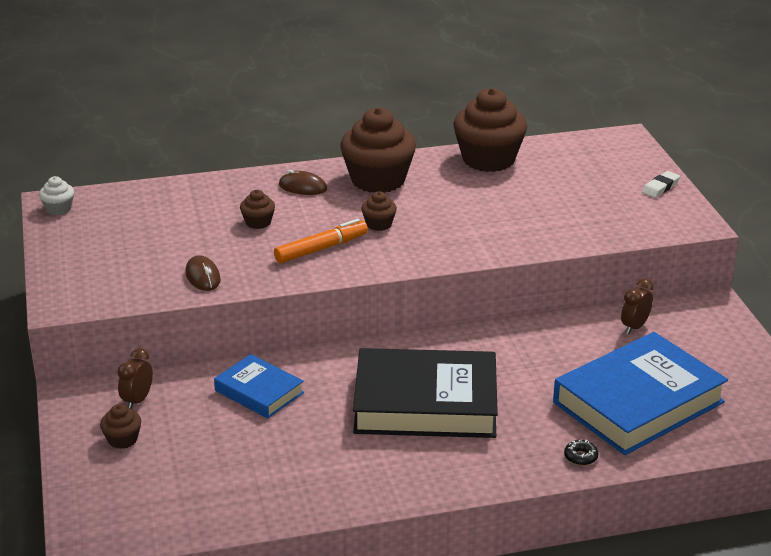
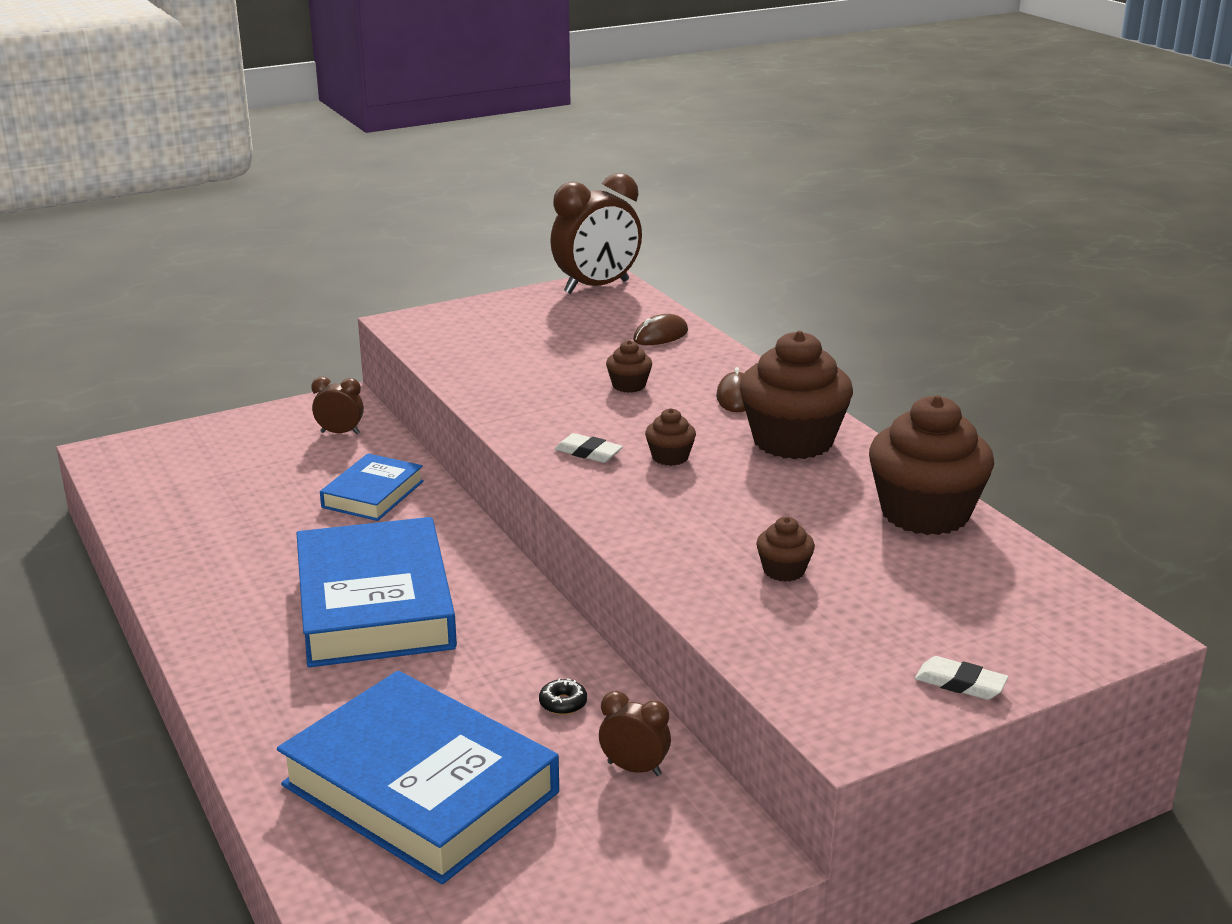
camera: 75 degrees right, 5 degrees down
white cupcake [39,176,74,215] -> brown clock [550,173,642,294]
brown cupcake [100,404,141,449] -> brown cupcake moved to [756,517,815,582]
brown mouse [185,255,221,291] -> brown mouse moved to [633,314,688,345]
orange marker [274,219,368,263] -> none
black book [353,348,498,438] -> blue book [297,517,457,667]
black donut [564,440,599,466] -> black donut moved to [539,678,587,715]
none -> white eraser [555,433,623,463]

